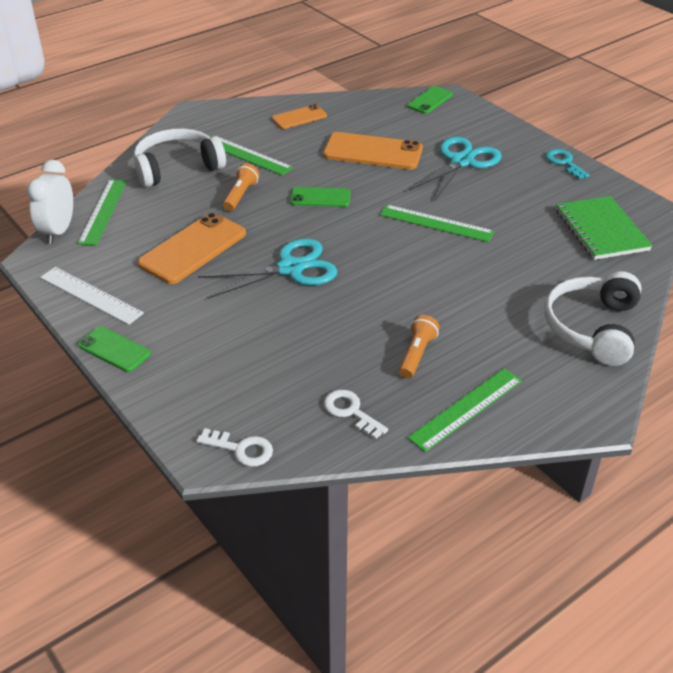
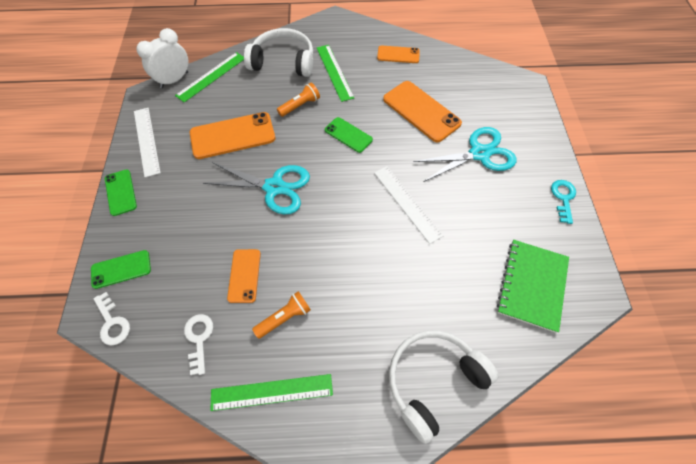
camera: 35 degrees right, 20 degrees up
green ruler [380,205,494,242] -> white ruler [374,166,443,244]
green phone [407,86,453,114] -> green phone moved to [91,250,151,289]
none -> orange phone [227,249,261,303]

